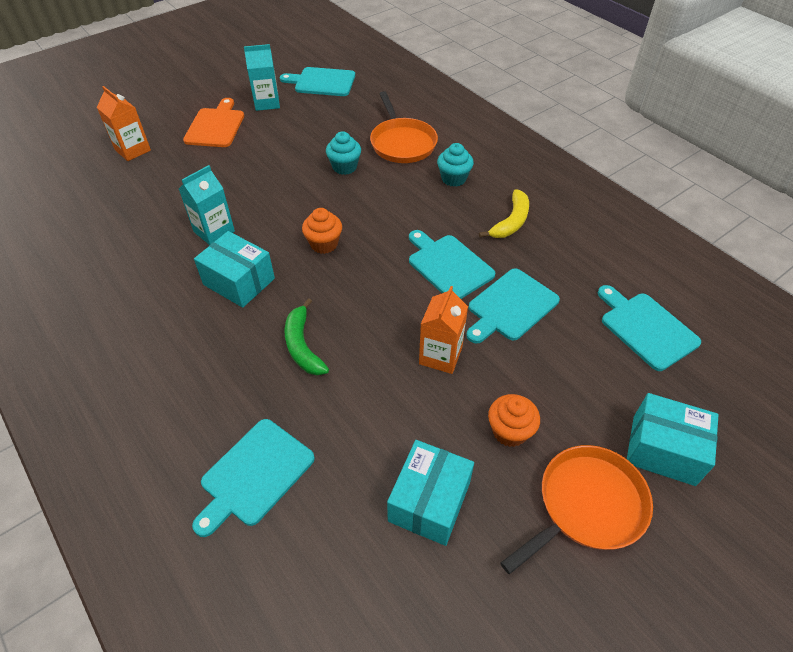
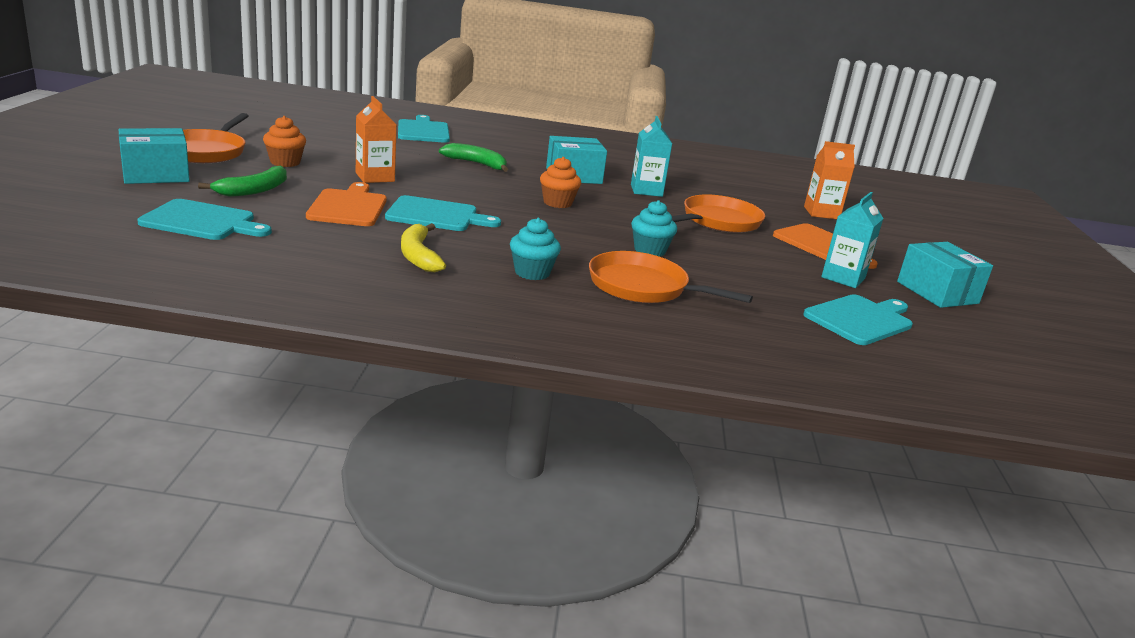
camera: 130 degrees right, 25 degrees down
turquoise box [387,440,474,546] -> turquoise box moved to [897,242,993,308]
turquoise cutting board [466,269,560,344] -> orange cutting board [306,182,387,226]
none -> green banana [198,166,287,197]
none -> orange pan [672,195,765,233]

